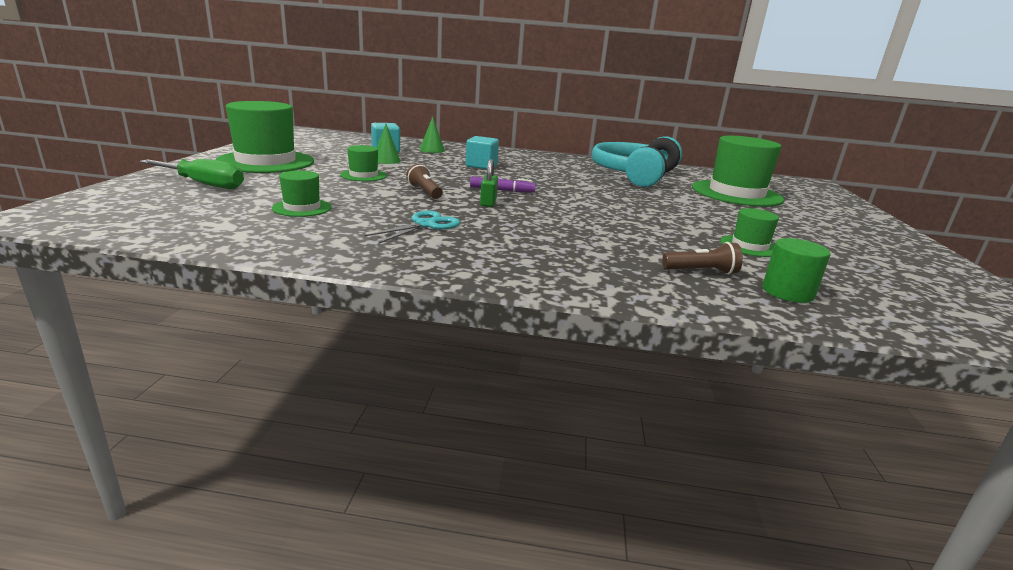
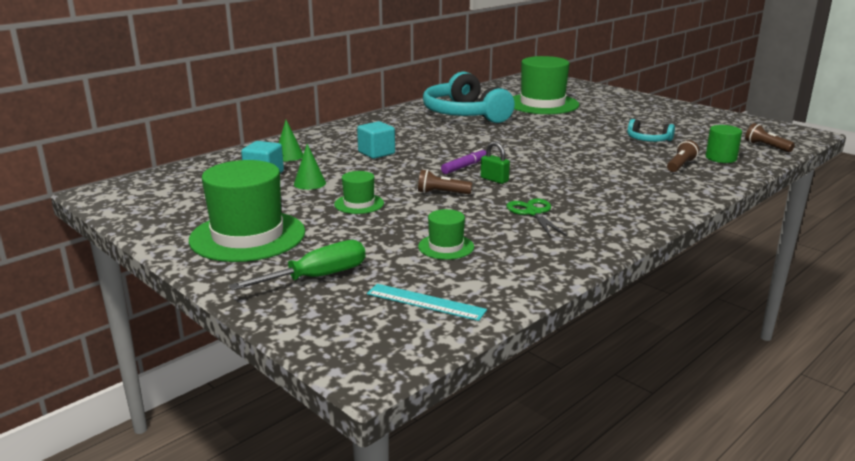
camera: 50 degrees left, 0 degrees up
turquoise scissors [365,211,460,243] -> green scissors [506,198,567,236]
green hat [720,208,779,257] -> turquoise headphones [627,119,675,142]
none -> turquoise ruler [367,284,487,321]
none -> brown flashlight [745,123,795,152]

